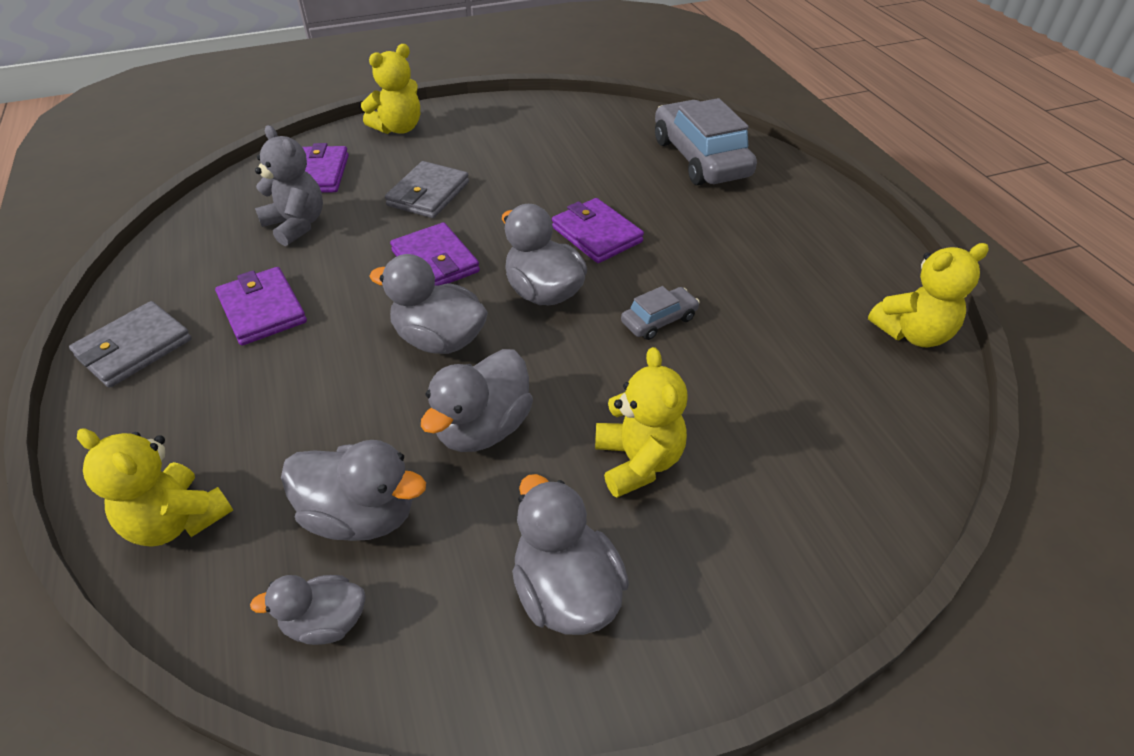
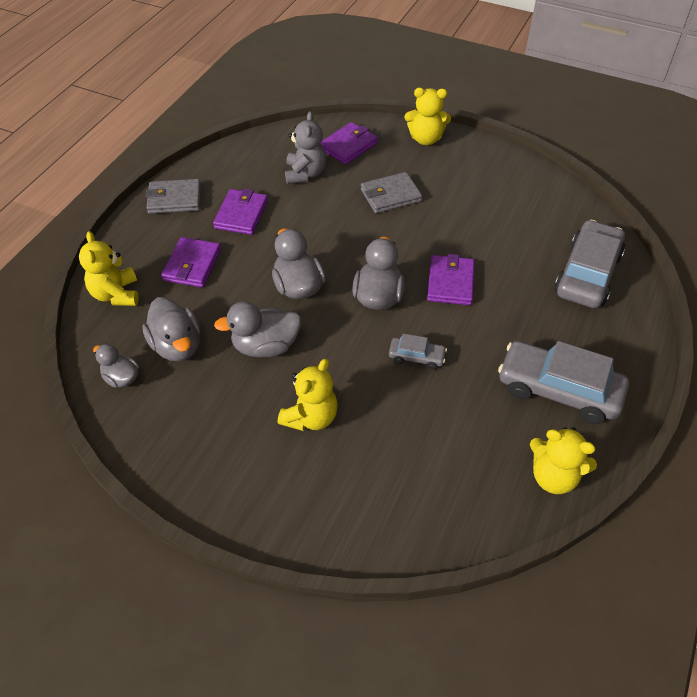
camera: 45 degrees right, 5 degrees up
purple wallet [390,222,480,286] -> purple wallet moved to [161,237,221,287]
grey duck [512,474,629,635] -> none
none -> grey car [498,341,629,424]

